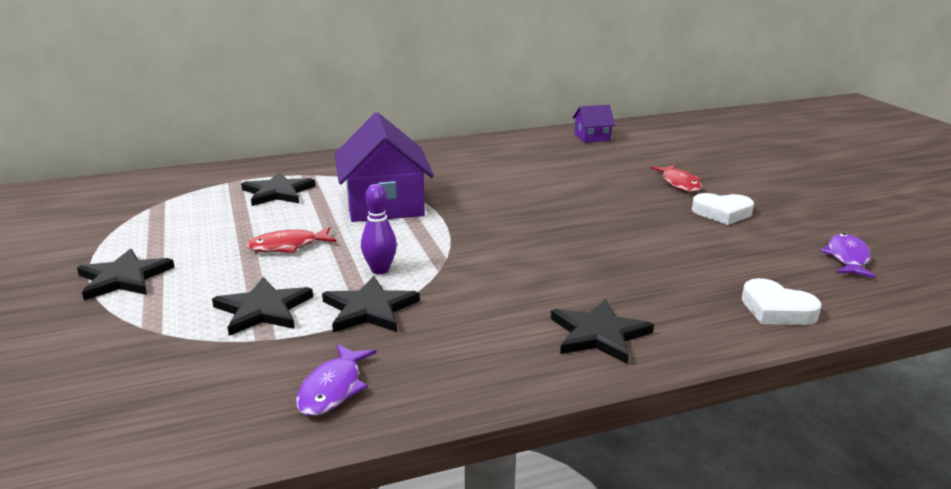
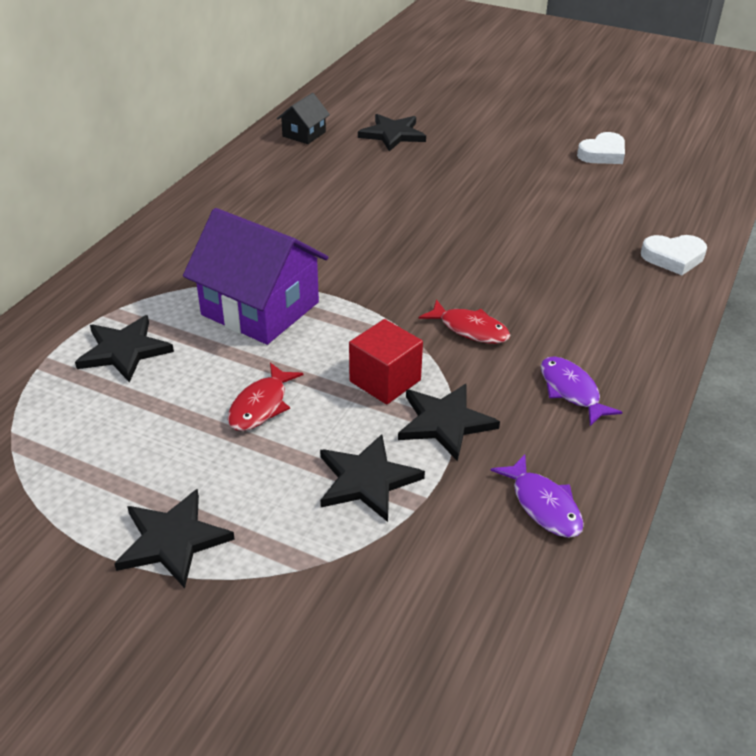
camera: 45 degrees left, 15 degrees up
purple bowling pin [361,184,397,274] -> red cube [349,319,423,404]
black star [551,299,654,364] -> black star moved to [358,114,426,151]
purple house [573,105,615,143] -> black house [277,93,330,144]
red fish [651,165,702,192] -> red fish moved to [418,299,510,344]
white heart [692,193,754,225] -> white heart moved to [577,132,625,164]
purple fish [820,233,876,278] -> purple fish moved to [541,356,623,426]

